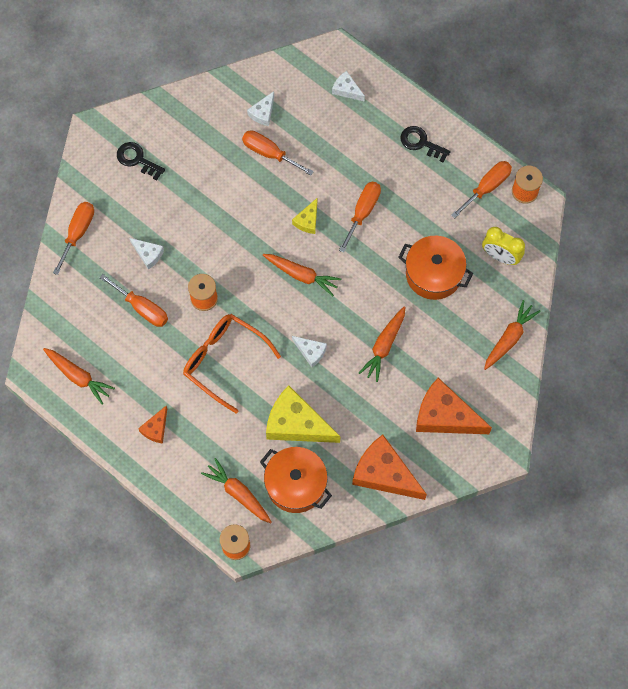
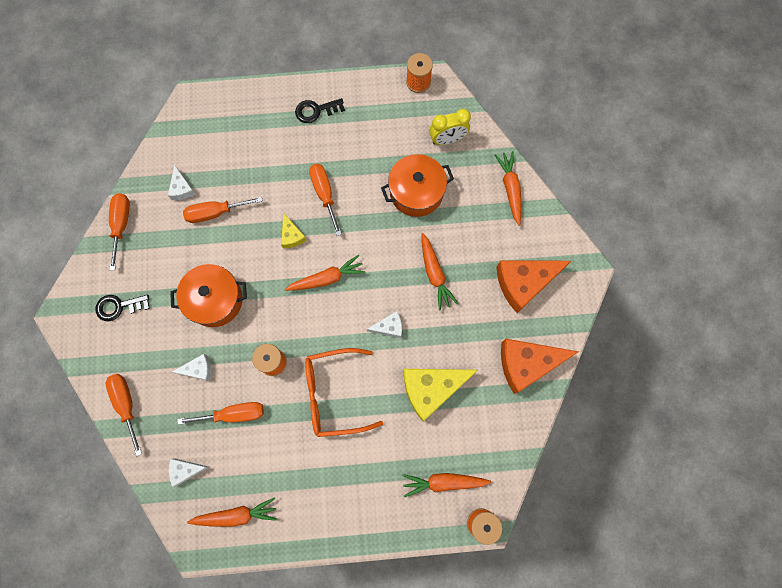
camera: 45 degrees left, 5 degrees up
orange cheese [138,406,167,444] -> none
orange pot [260,447,332,513] -> orange pot moved to [170,264,247,327]
white cheese [332,71,365,102] -> white cheese moved to [169,459,209,487]
orange screwdriver [451,161,512,218] -> orange screwdriver moved to [109,193,130,271]

